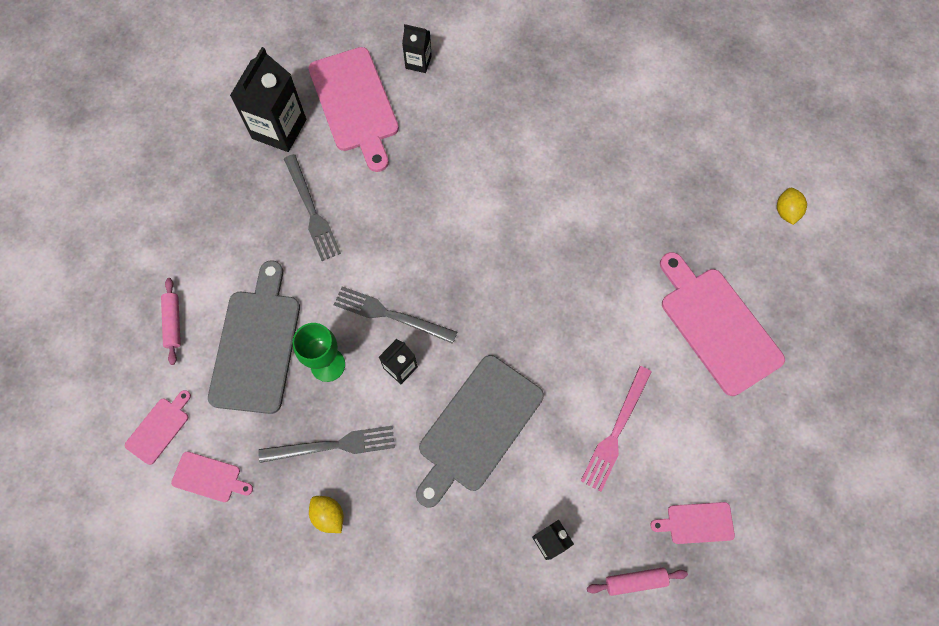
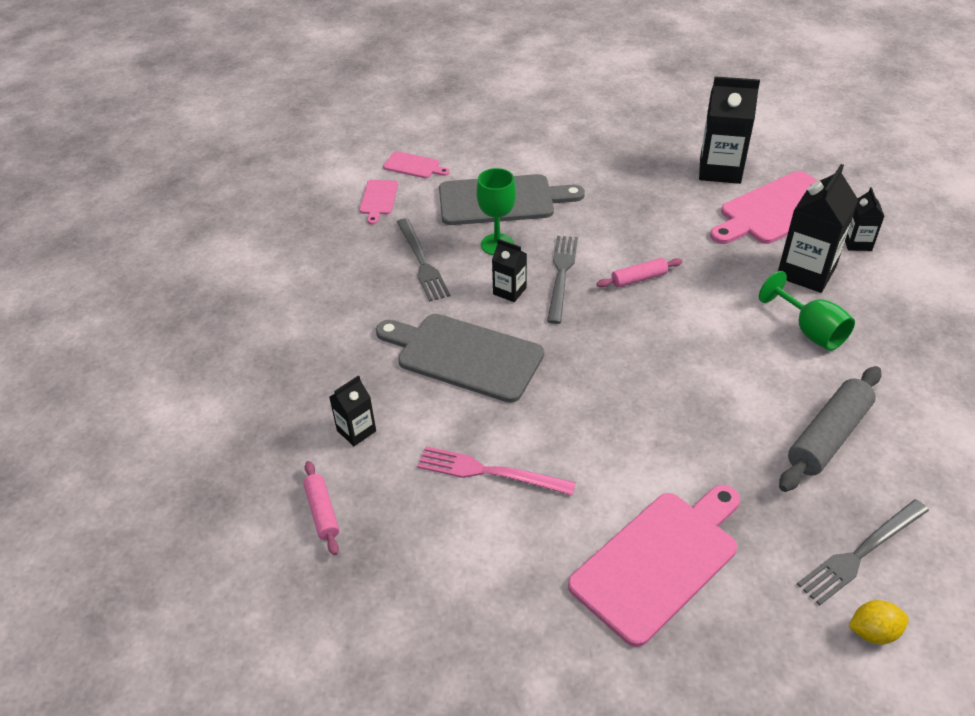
camera: 80 degrees right, 25 degrees down
pink rolling pin [161,278,181,365] -> pink rolling pin moved to [597,258,682,288]
grey fork [284,154,341,261] -> grey fork moved to [797,499,929,605]
yellow lemon [309,496,344,533] -> none
pink cutting board [651,502,735,544] -> none
none -> green goblet [759,271,855,351]
none -> black carton [778,164,858,293]
none -> grey rolling pin [779,366,881,492]

